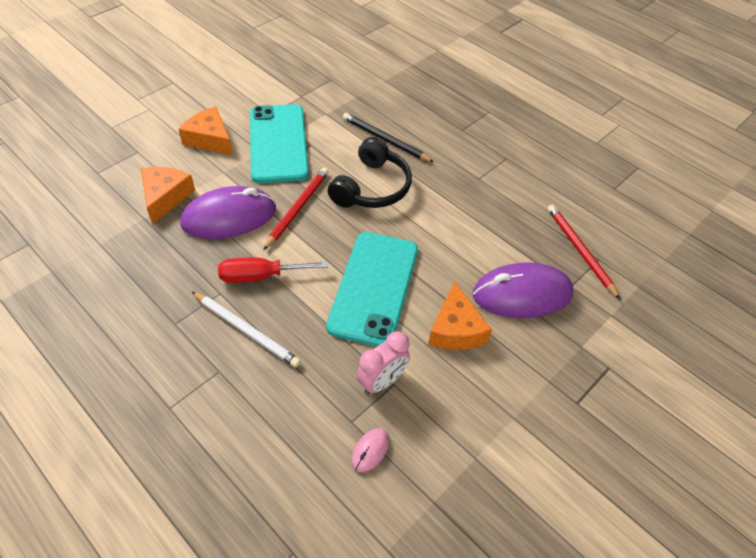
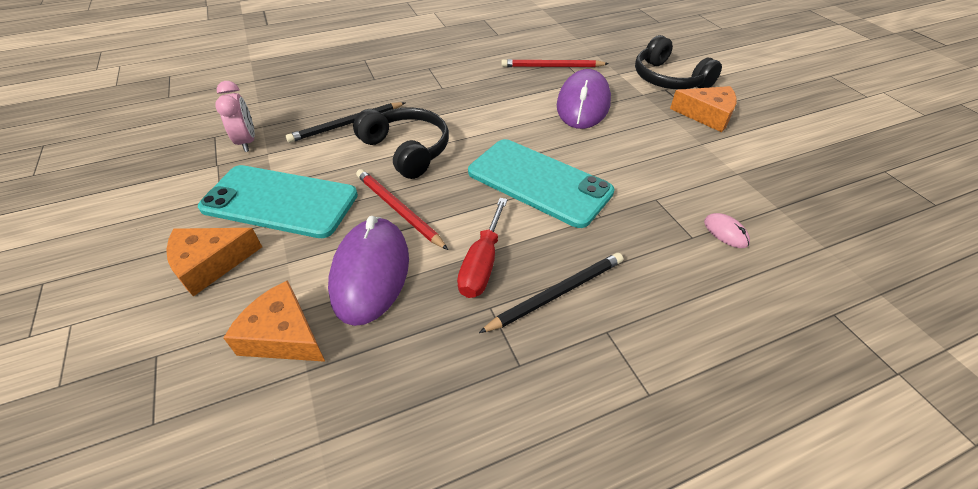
camera: 65 degrees left, 5 degrees down
white pencil [192,291,301,368] -> black pencil [479,253,623,333]
pink clock [356,331,410,395] -> pink clock moved to [215,81,255,152]
orange cheese [428,281,492,350] -> orange cheese moved to [670,86,737,132]
none -> black headphones [635,35,722,89]

